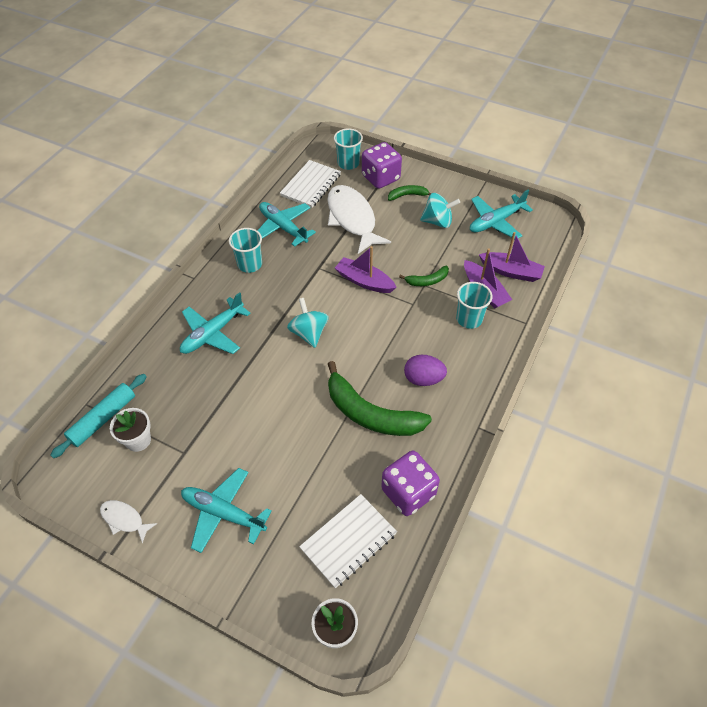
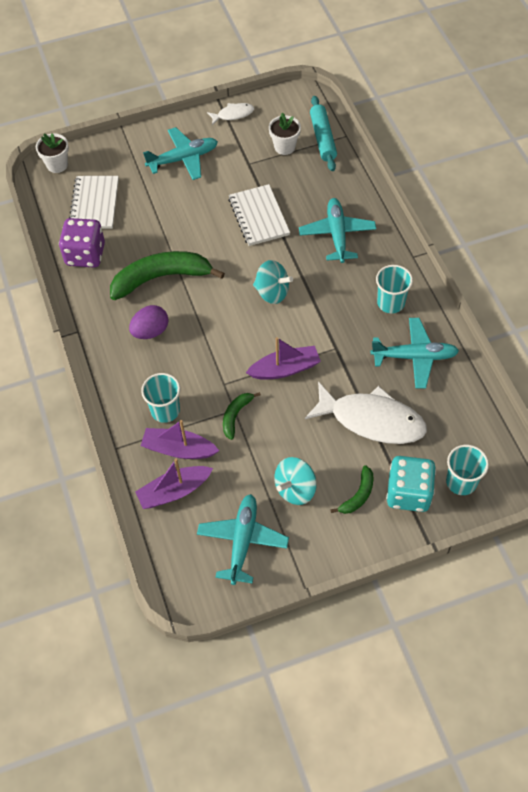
camera: 135 degrees right, 5 degrees up
white notebook [280,160,341,208] -> white notebook moved to [228,184,290,246]
purple dice [362,142,402,189] -> turquoise dice [386,456,436,512]

